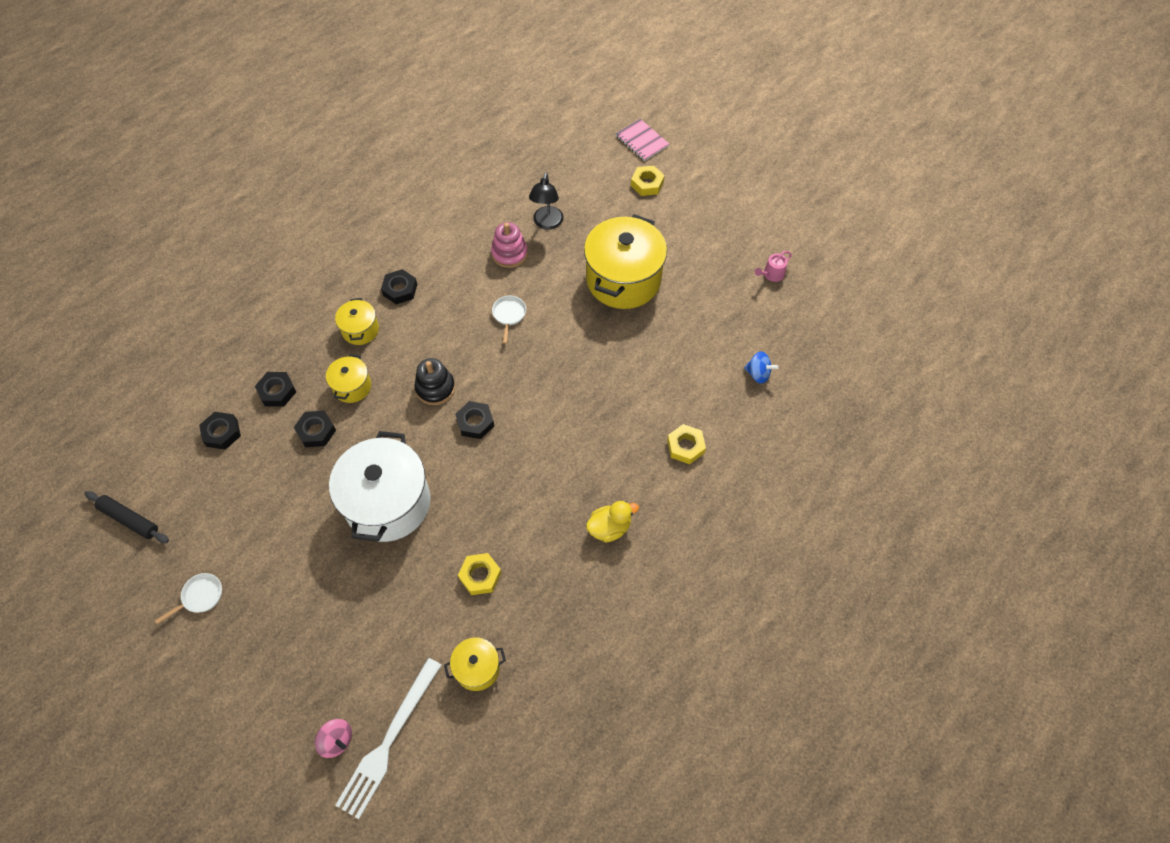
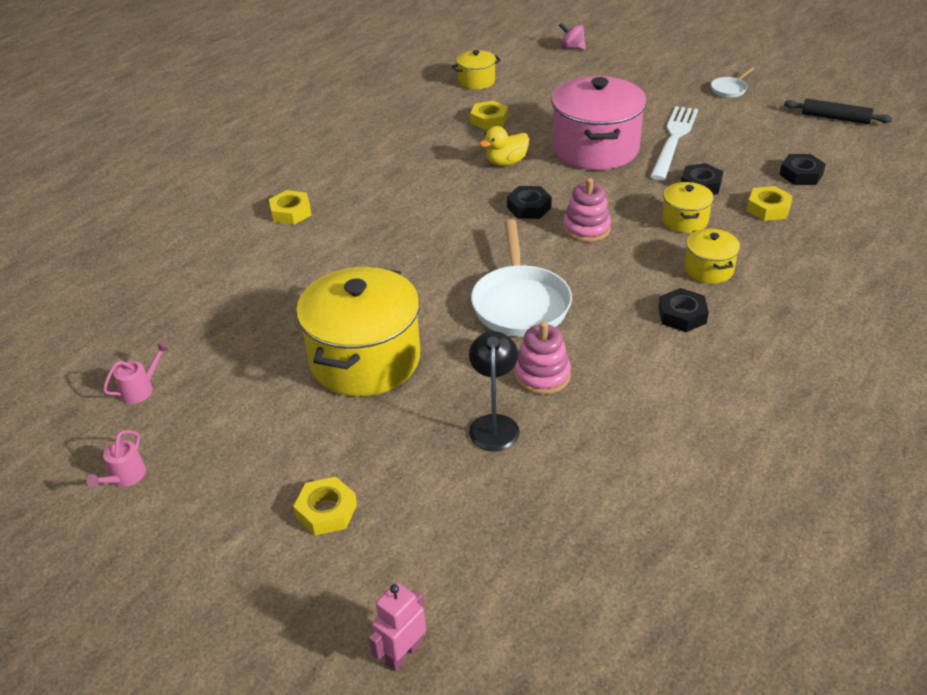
camera: 175 degrees right, 20 degrees down
black nut [255,372,296,406] -> yellow nut [747,186,793,221]
white pot [329,431,431,542] -> pink pot [551,76,647,170]
white fork [335,658,442,819] -> white fork moved to [650,106,698,180]
black stacking toy [415,358,455,405] -> pink stacking toy [563,178,611,242]
white pan [492,296,526,344] -> white pan [471,219,572,337], size x2.12
yellow duck [586,501,639,543] -> yellow duck moved to [479,126,529,166]
pink notebook [615,119,669,161] -> none
blue spinning top [744,351,778,384] -> none
none -> pink watering can [87,430,146,488]
none -> pink robot [369,582,426,671]

